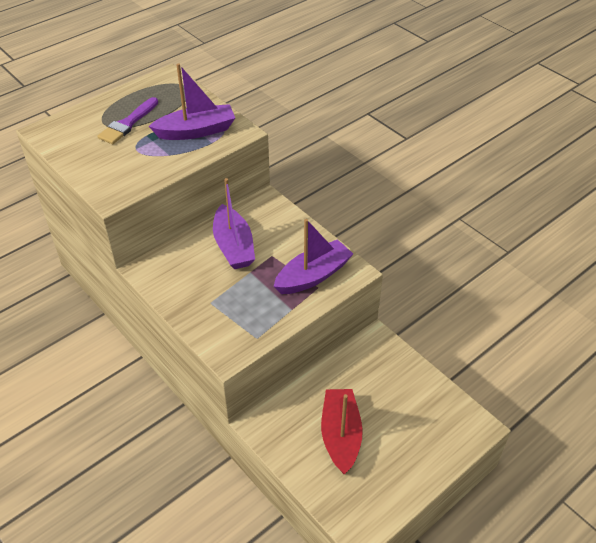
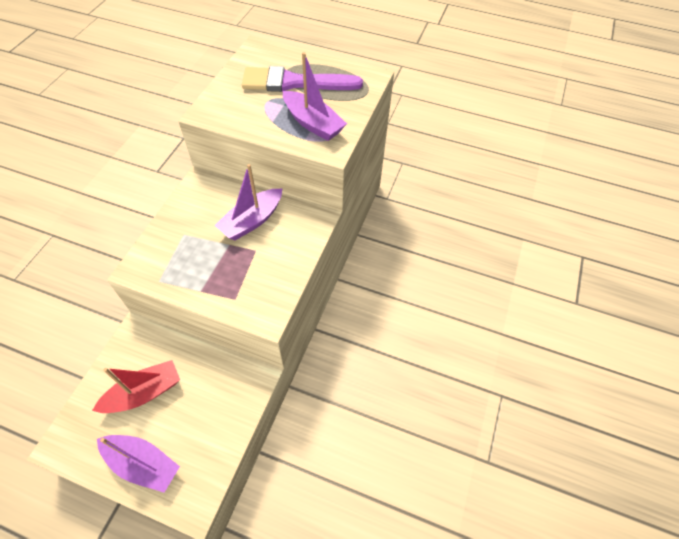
camera: 60 degrees right, 10 degrees up
purple brush [97,97,158,144] -> purple brush [242,66,363,92], size x1.65
purple boat [274,219,353,294] -> purple boat moved to [97,435,180,492]

